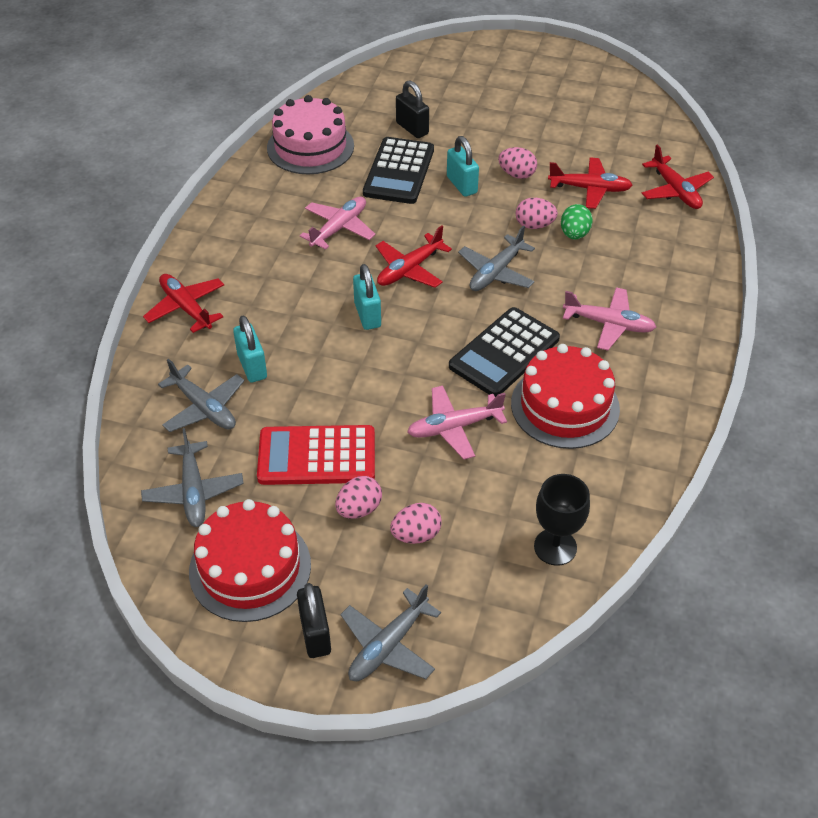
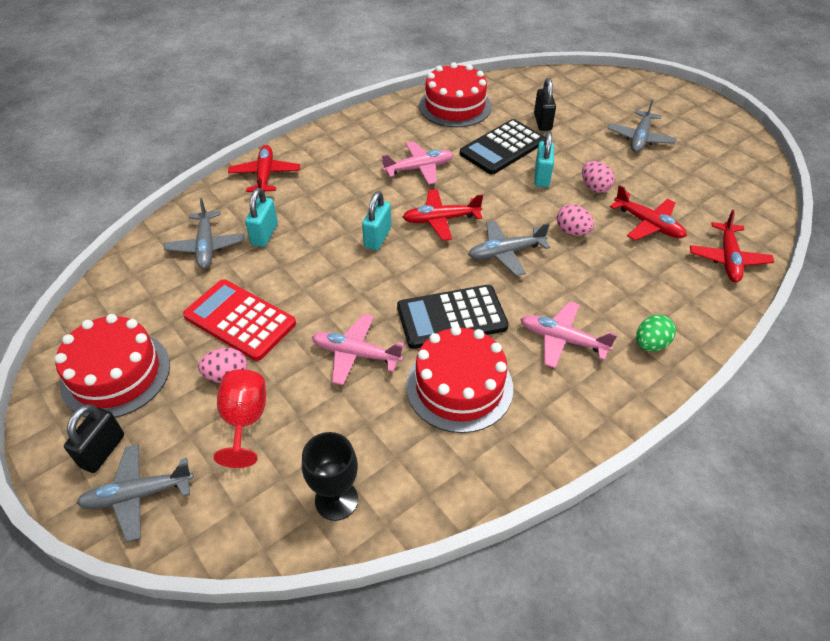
camera: 35 degrees right, 0 degrees up
grey plane [141,428,244,527] -> grey plane moved to [607,99,677,153]
pink cake [267,95,354,174] -> red cake [419,62,492,127]
pink egg [390,503,442,544] -> red goblet [214,369,266,468]
green egg [561,204,593,240] -> green egg moved to [636,315,676,351]
pink plane [563,287,656,351] -> pink plane turned 150 degrees clockwise [521,301,617,369]

